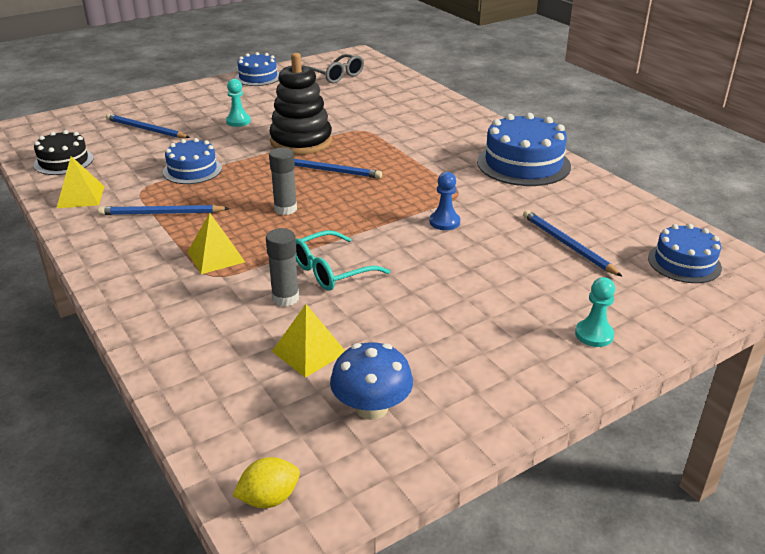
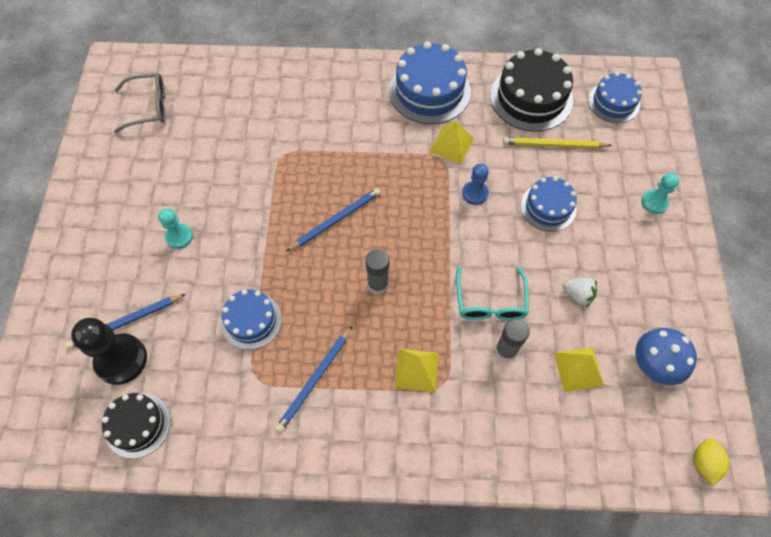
camera: 55 degrees left, 30 degrees up
yellow pyramid [57,156,104,208] -> yellow pyramid moved to [429,120,474,164]
blue cake [235,52,279,86] -> blue cake moved to [521,176,577,232]
black stacking toy [269,53,332,155] -> none
blue pencil [523,210,623,277] -> yellow pencil [503,137,612,149]
none -> black pawn [71,318,147,385]
none -> black cake [490,48,573,132]
none -> white strawberry [563,278,597,307]

